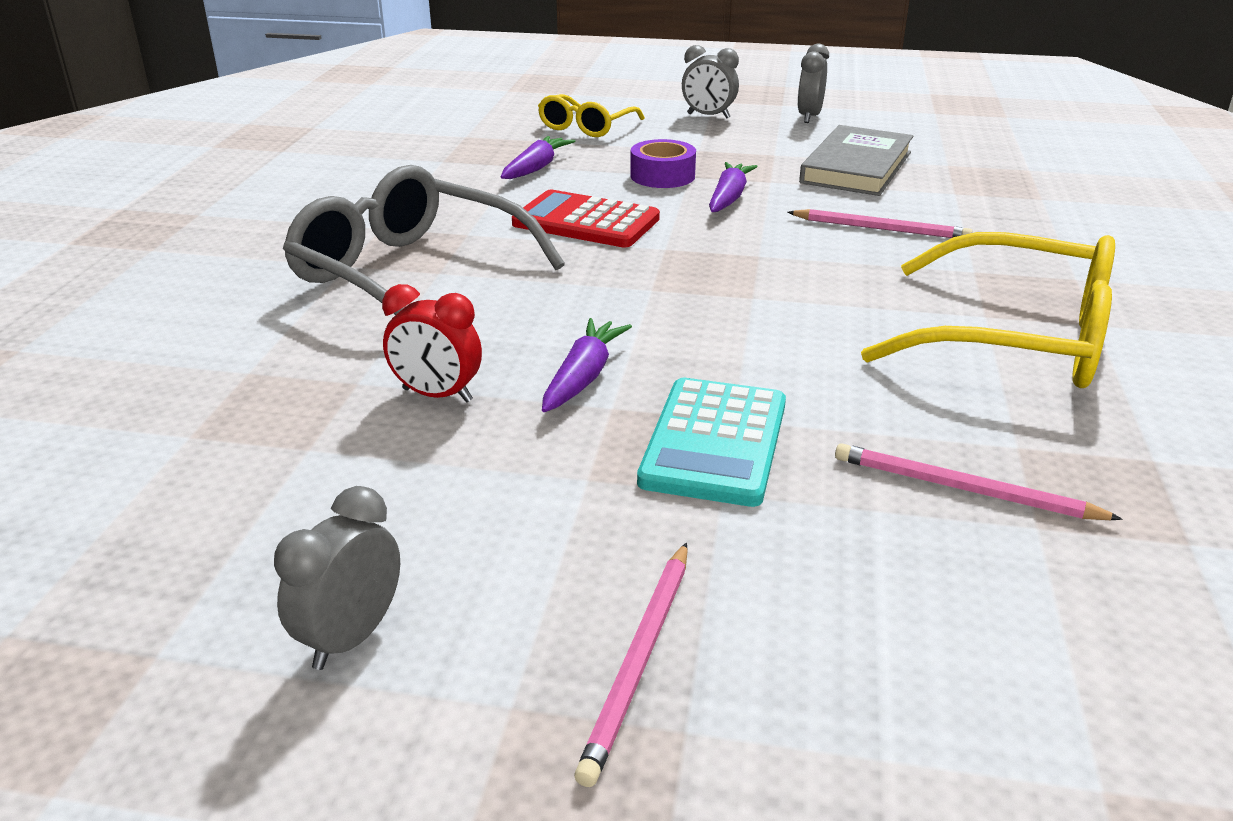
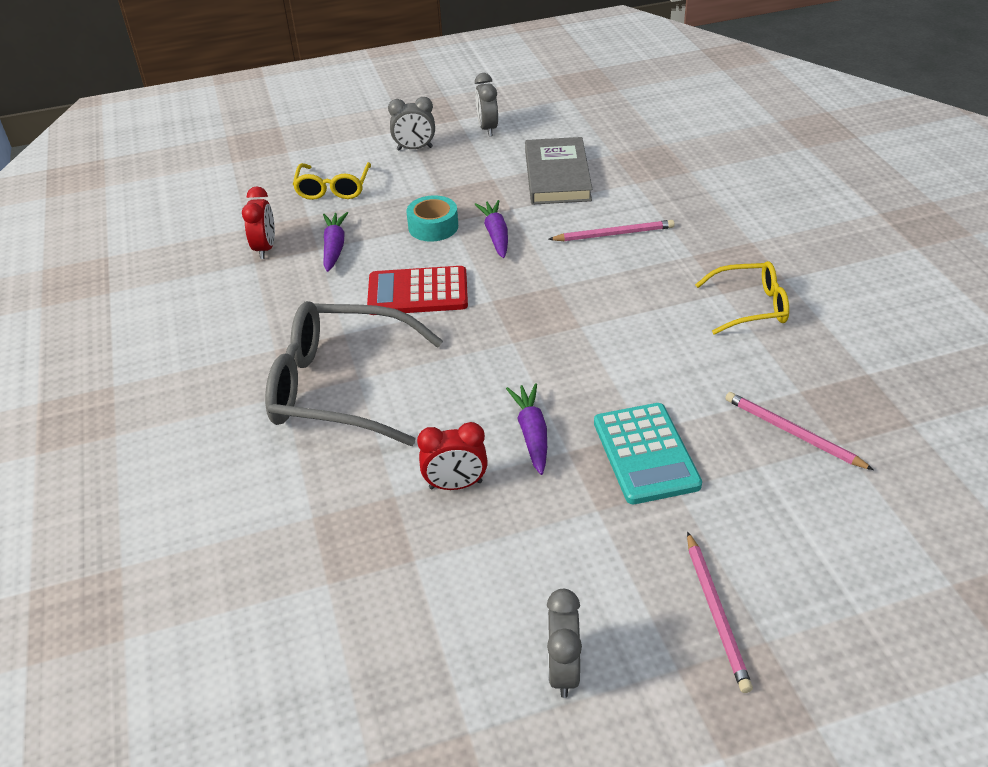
camera: 25 degrees left, 10 degrees up
purple tape [630,139,696,188] -> turquoise tape [406,195,458,242]
pink pencil [835,443,1123,520] -> pink pencil turned 45 degrees clockwise [725,392,874,470]
yellow glasses [861,232,1115,388] -> yellow glasses [695,261,789,335], size x0.56
none -> red clock [242,186,275,259]

